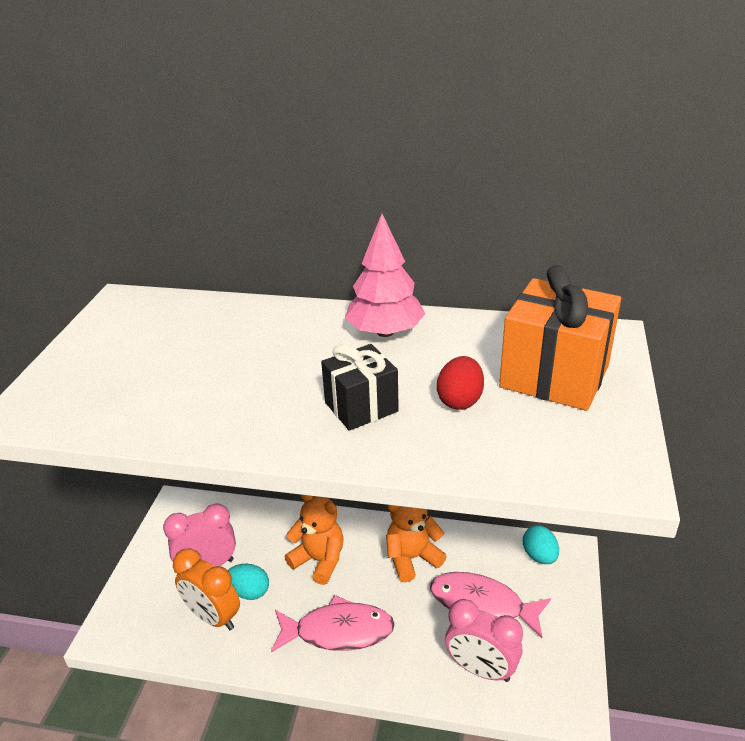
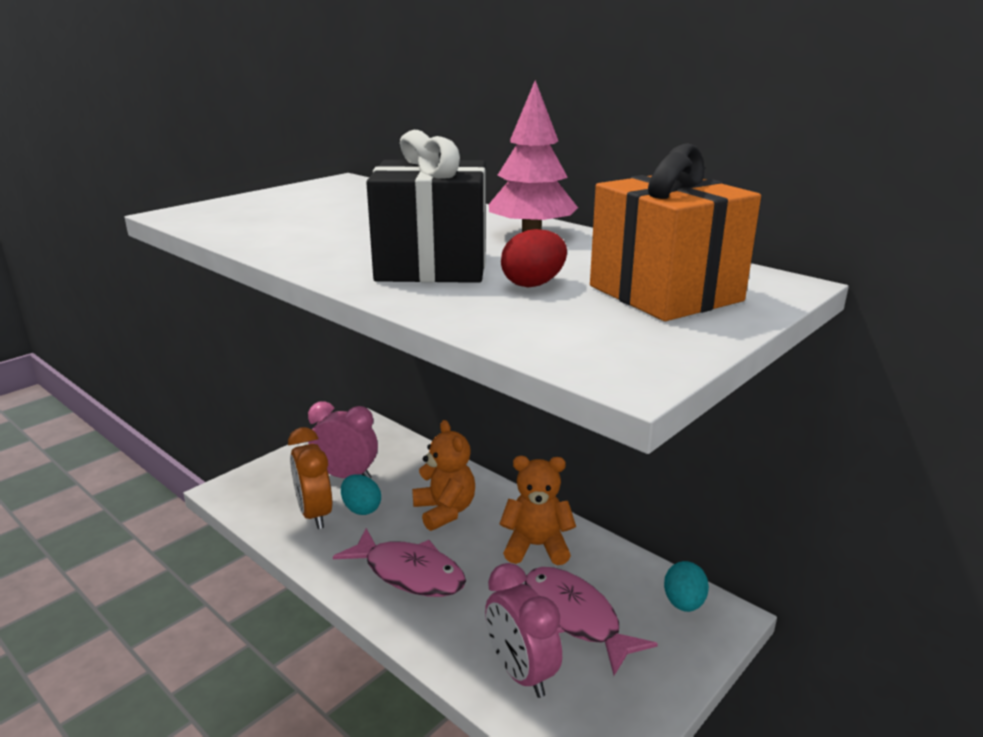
camera: 30 degrees right, 10 degrees down
black gift [321,344,399,431] -> black gift [366,130,486,283], size x1.63

